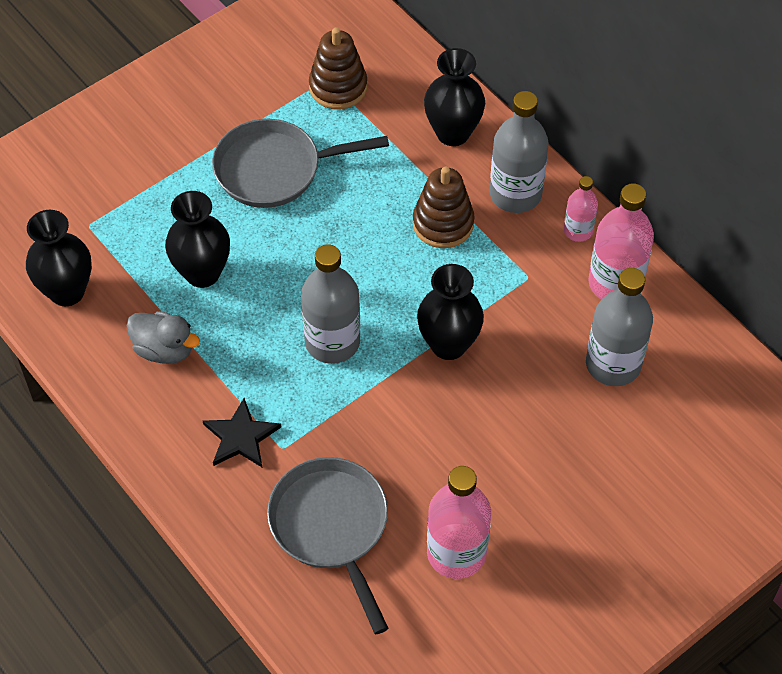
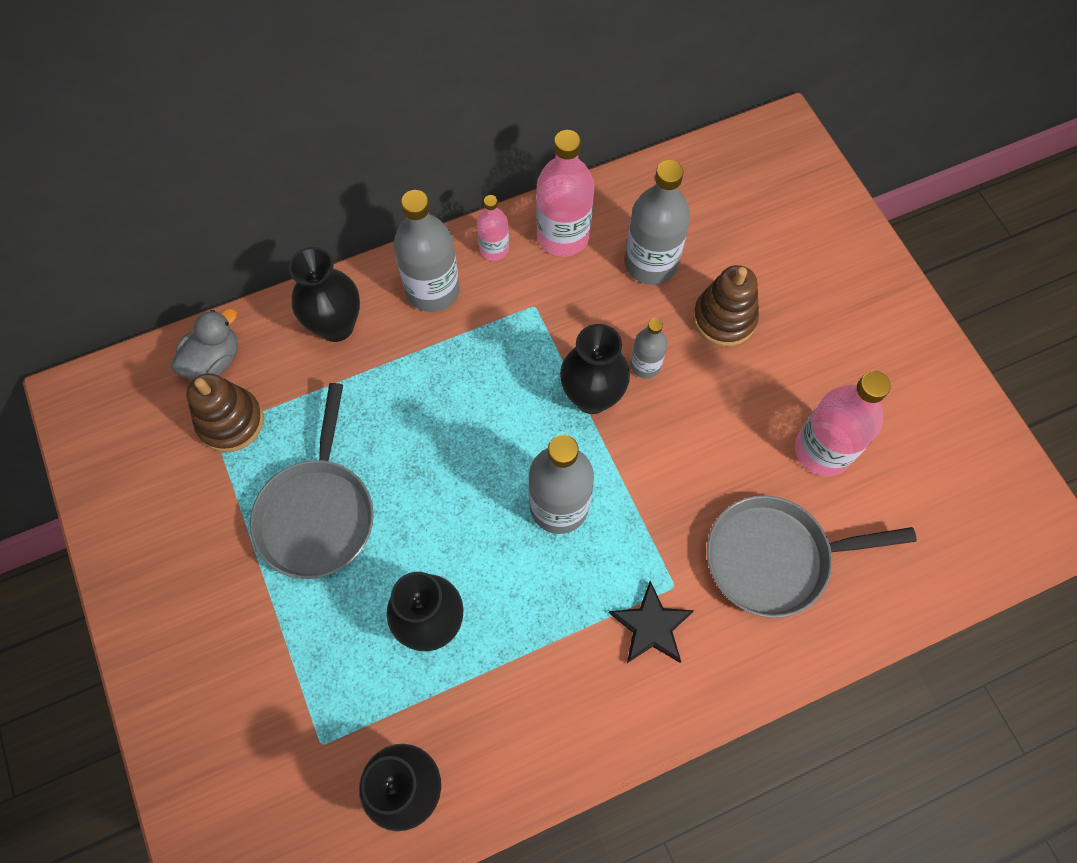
camera: 75 degrees left, 10 degrees up
grey duck [127,311,200,364] -> grey duck moved to [171,309,238,379]
brown stacking toy [413,167,475,248] -> brown stacking toy moved to [693,265,759,346]
none -> grey bottle [630,318,667,378]

